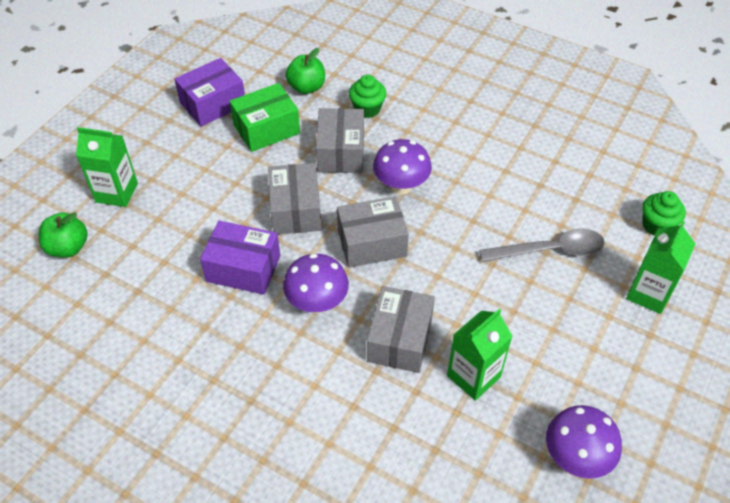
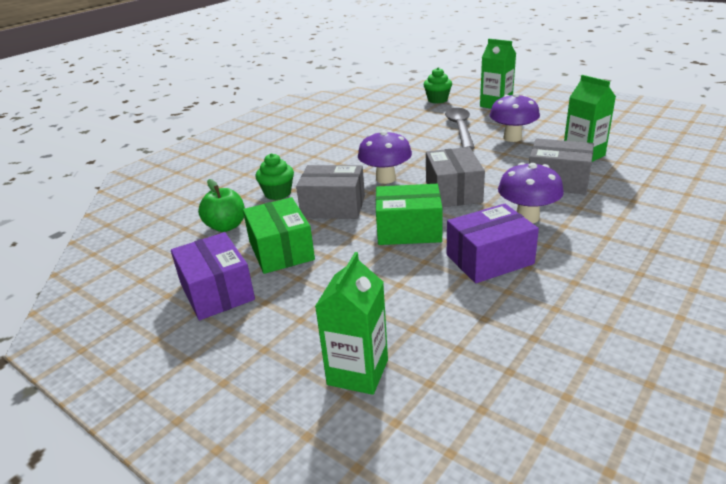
camera: 80 degrees left, 20 degrees down
green apple [39,212,88,258] -> none
purple box [200,221,280,295] -> purple box turned 45 degrees clockwise [447,204,539,283]
grey box [268,163,322,234] -> green box [376,184,443,245]
purple mushroom [546,405,622,479] -> purple mushroom moved to [490,93,540,142]

